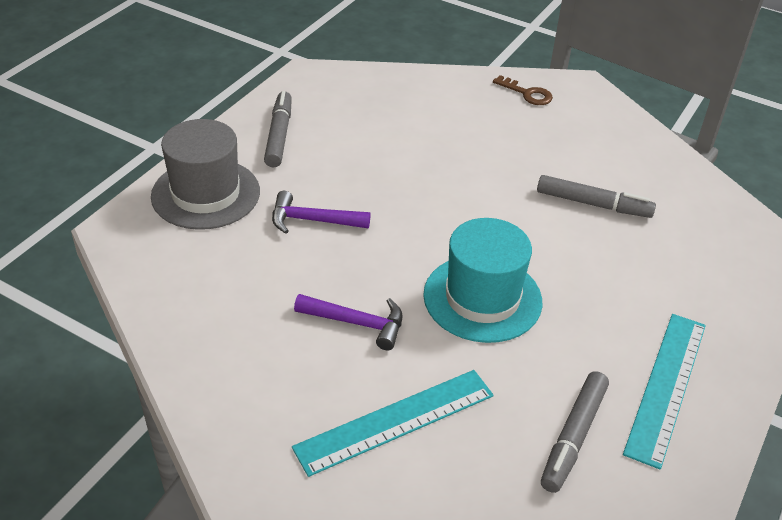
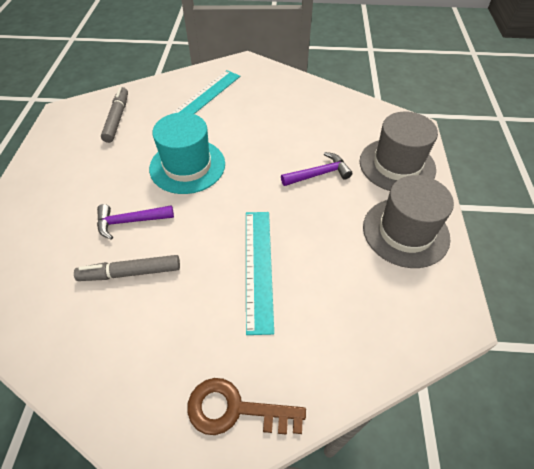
camera: 155 degrees right, 10 degrees up
grey marker [264,91,292,168] -> grey hat [363,175,454,268]
purple hammer [294,294,403,350] -> purple hammer moved to [97,204,174,240]
brown key [493,75,553,105] -> brown key [187,378,306,435], size x1.52
turquoise ruler [623,314,706,470] -> turquoise ruler moved to [246,212,274,335]

